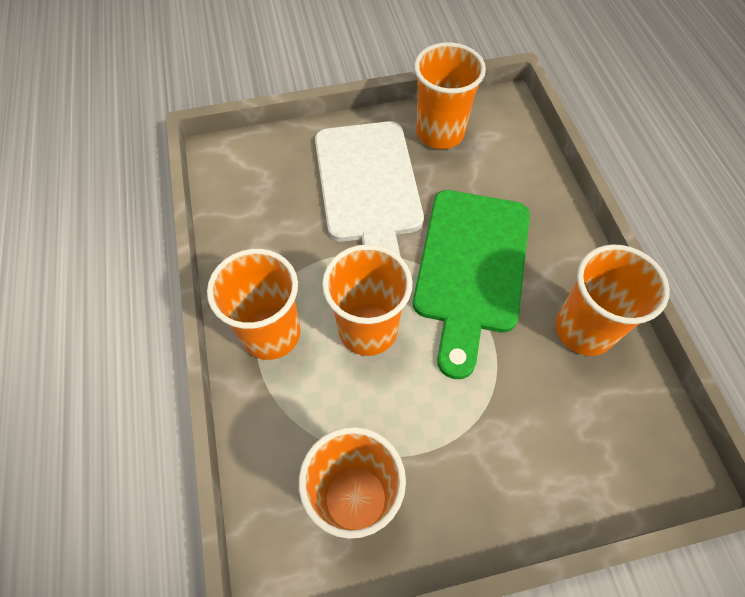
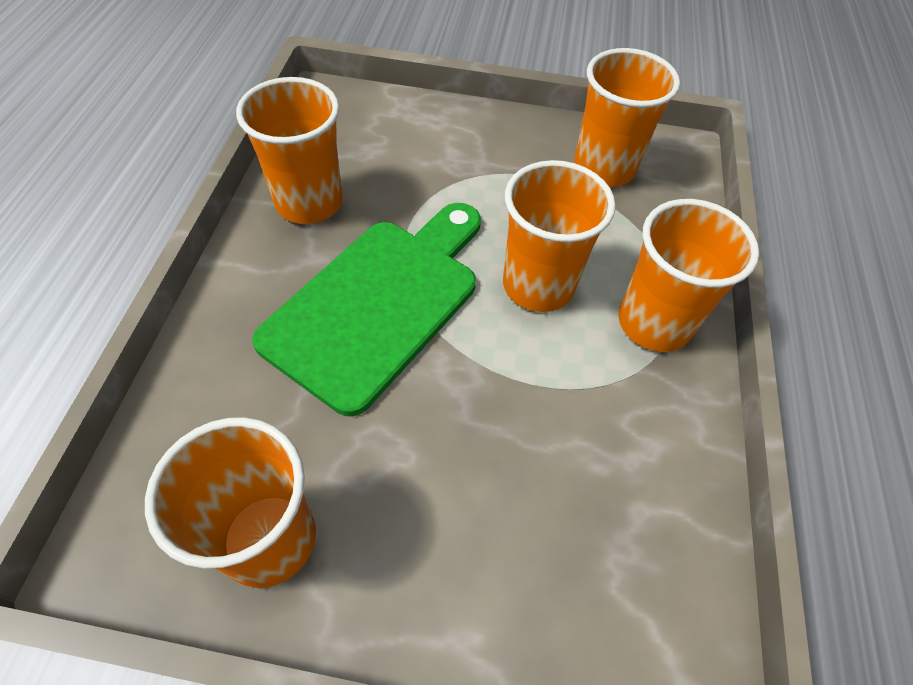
camera: 160 degrees left, 5 degrees down
white cutting board [315,121,424,257] -> none

